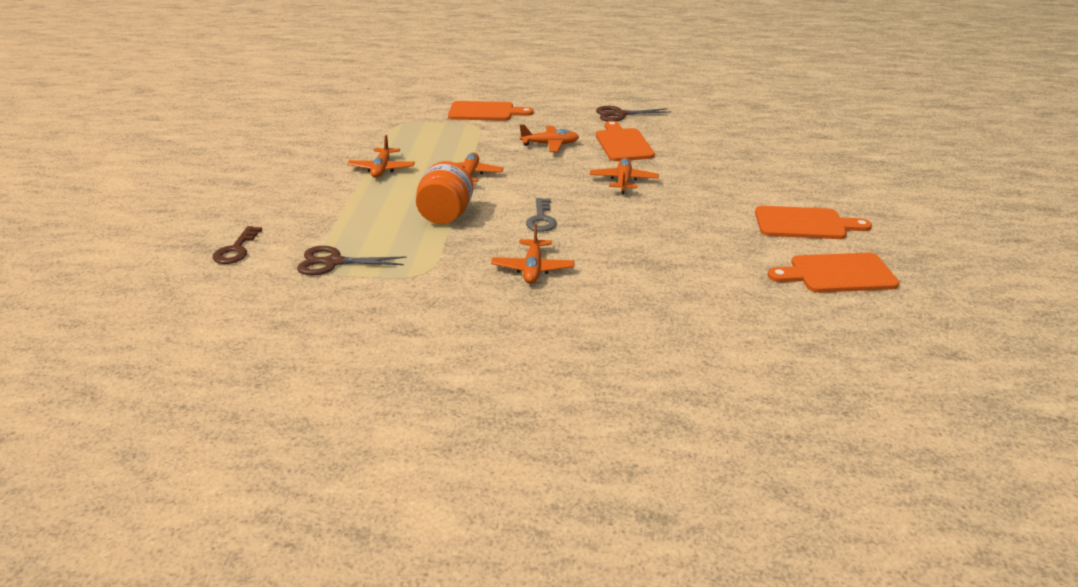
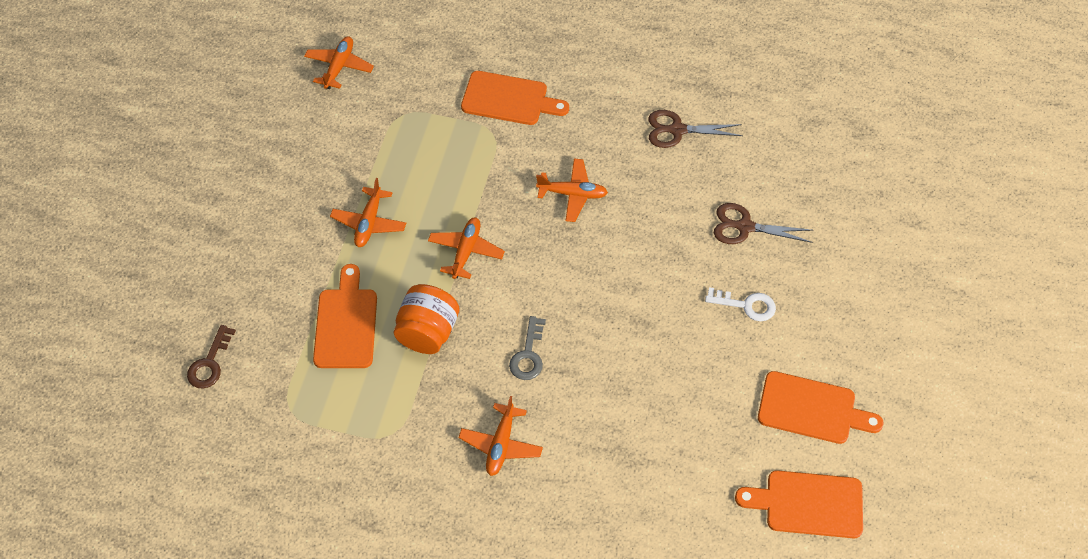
camera: 10 degrees right, 25 degrees up
brown scissors [297,246,407,275] -> brown scissors moved to [714,203,813,244]
orange plane [590,158,659,194] -> orange plane moved to [304,36,374,89]
orange cutting board [596,121,655,161] -> orange cutting board moved to [313,264,377,368]
none -> white key [705,287,776,321]

